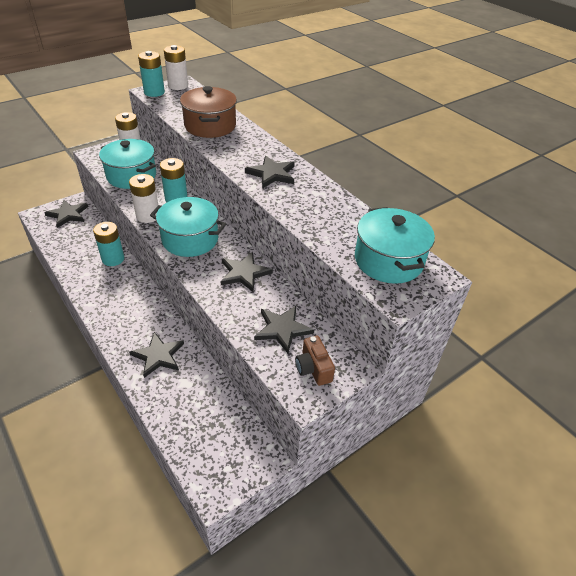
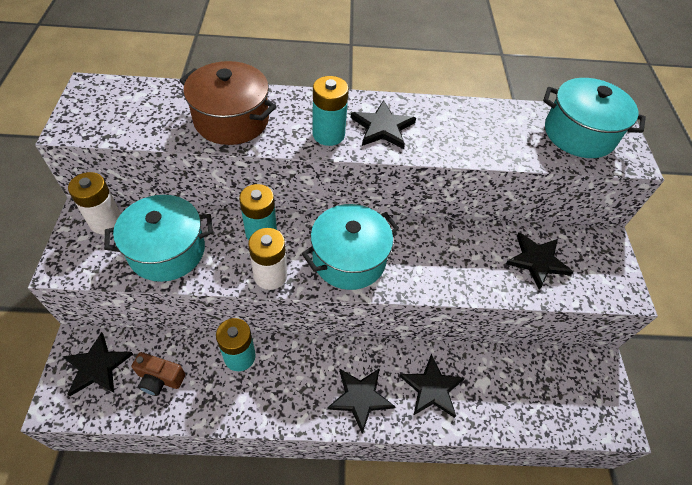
camera: 55 degrees left, 10 degrees up
turquoise battery [138,51,165,97] -> turquoise battery moved to [312,76,349,146]
white battery [164,45,188,90] -> none
black star [220,252,273,292] -> black star moved to [327,368,395,434]
brown camera [295,336,335,386] -> brown camera moved to [132,352,185,396]

